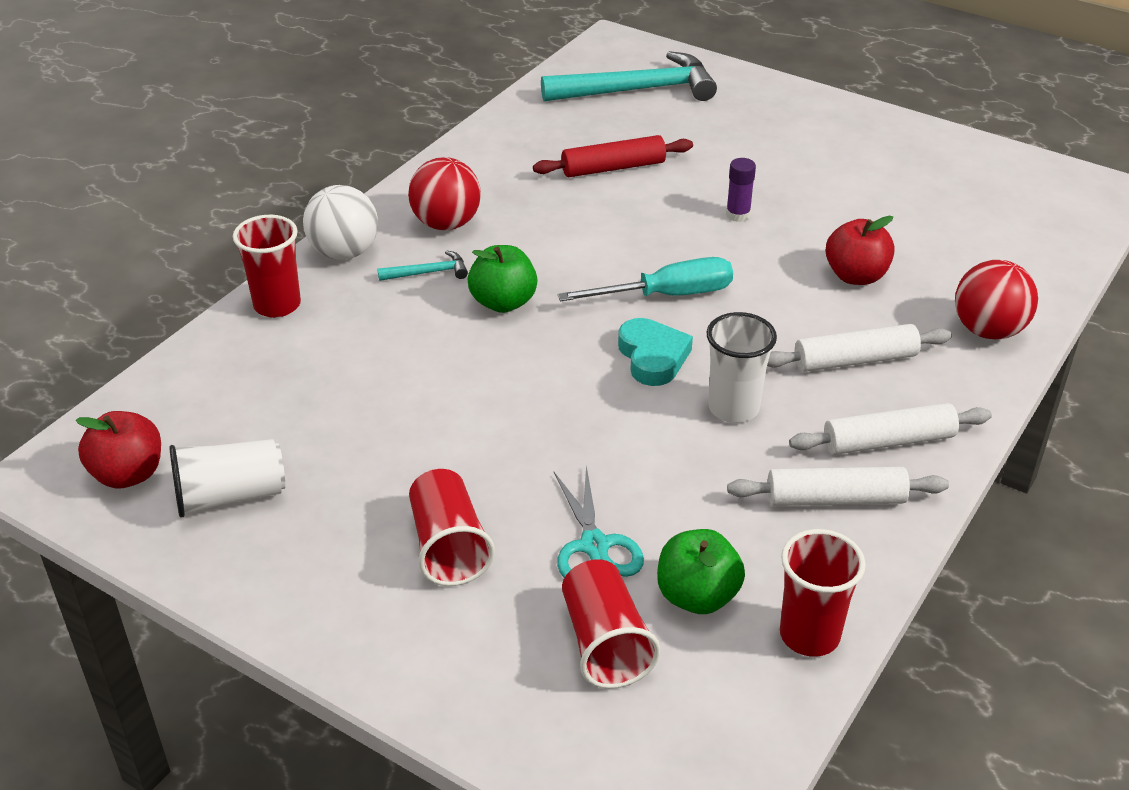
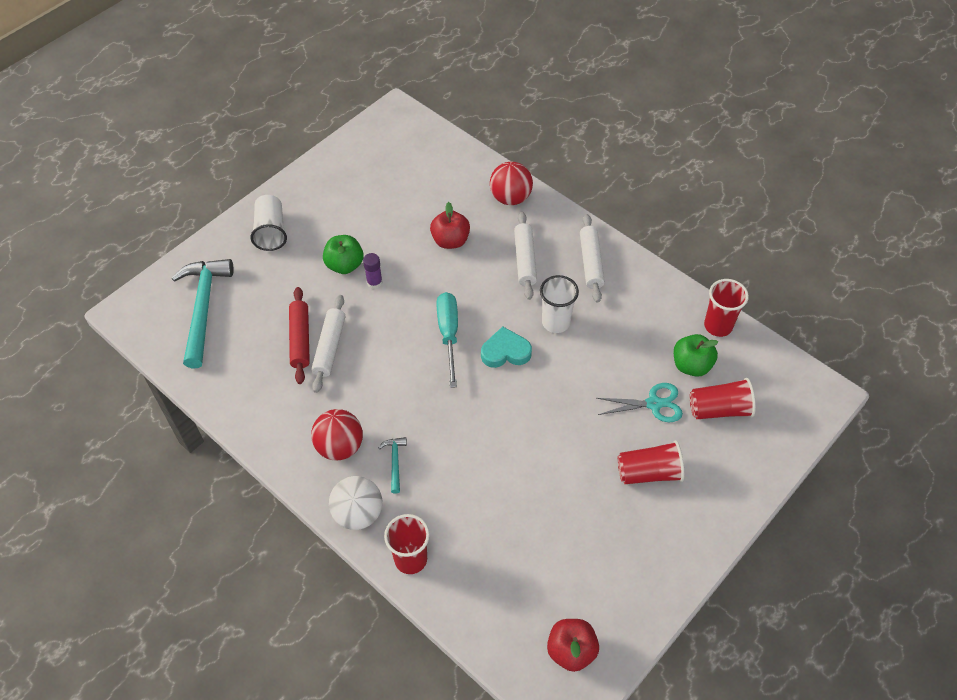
camera: 80 degrees left, 15 degrees up
white cup [169,439,285,518] -> white cup moved to [250,195,287,251]
green apple [467,245,538,313] -> green apple moved to [323,235,364,274]
white rolling pin [727,467,949,506] -> white rolling pin moved to [311,295,345,393]

